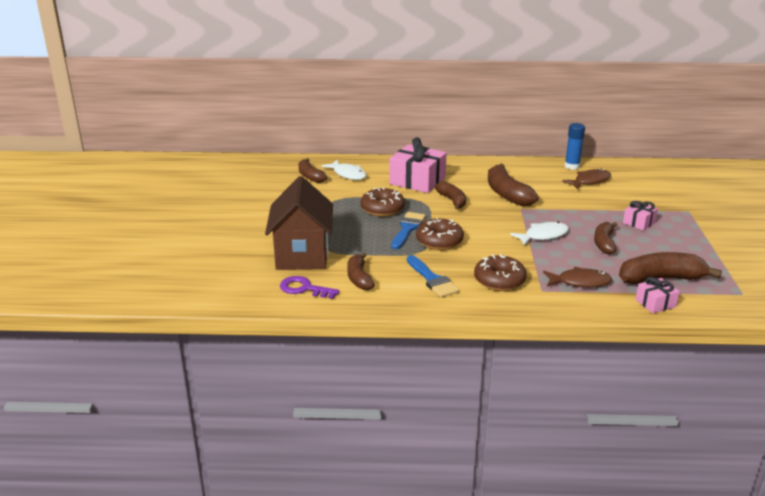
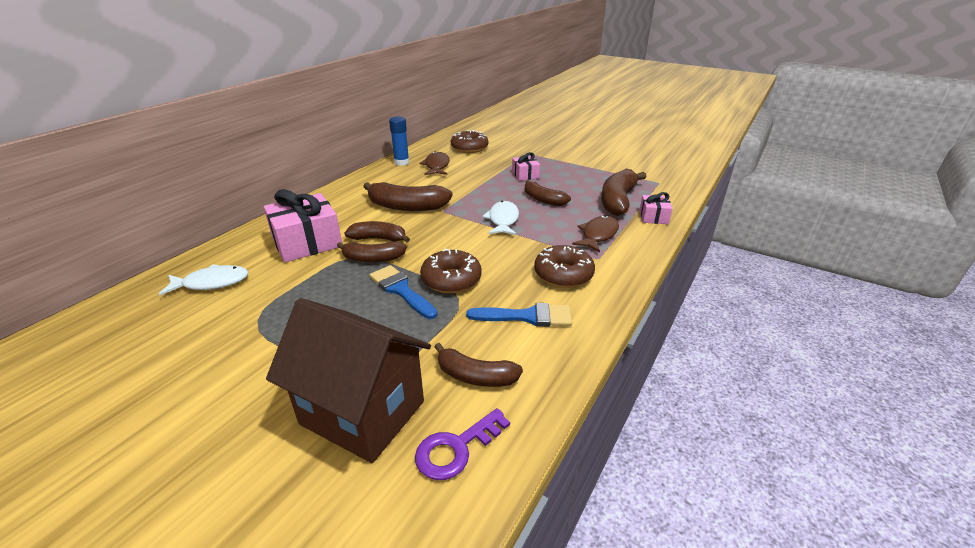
camera: 60 degrees left, 5 degrees up
brown banana [299,158,327,183] -> brown banana moved to [337,241,407,263]
brown donut [361,188,405,217] -> brown donut moved to [451,130,488,153]

